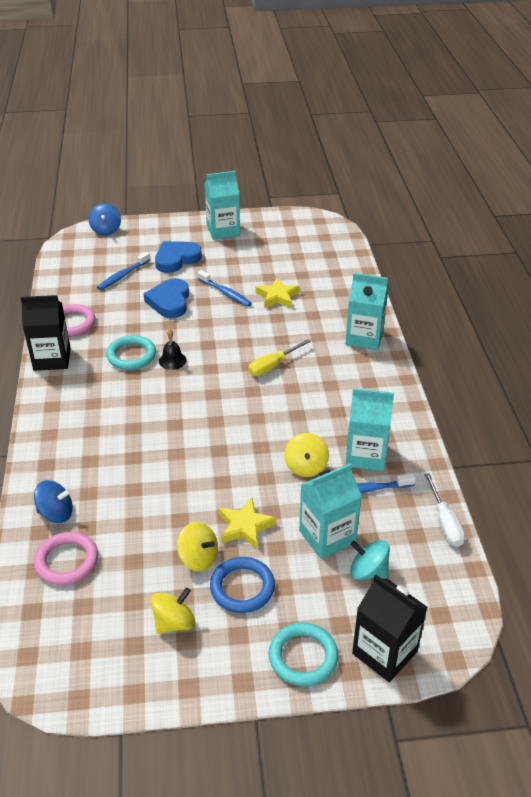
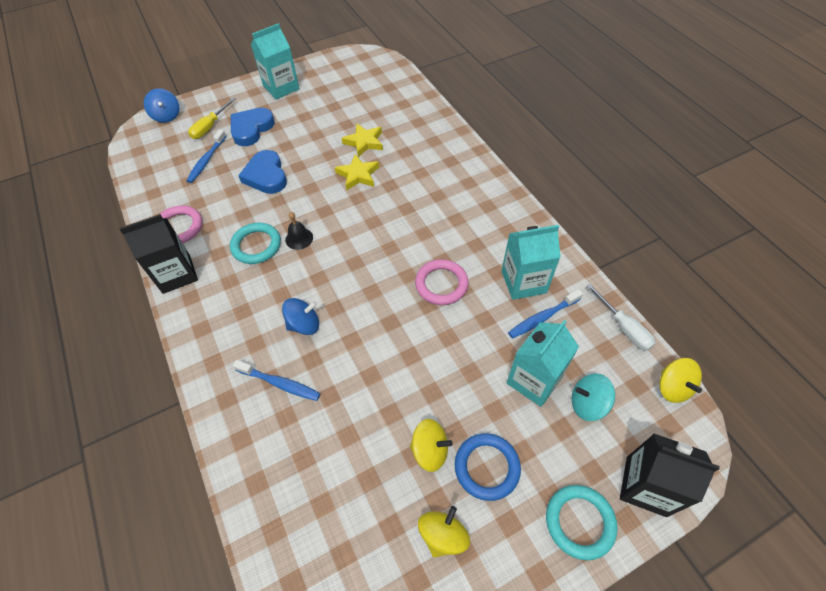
camera: 20 degrees left, 15 degrees up
blue spinning top [34,480,73,523] -> blue spinning top moved to [282,298,319,335]
pink ring [34,532,98,585] -> pink ring moved to [415,259,469,305]
blue toothbrush [197,270,252,307] -> blue toothbrush moved to [233,360,320,401]
yellow star [219,498,276,549] -> yellow star moved to [335,154,379,190]
yellow screwdriver [248,339,311,376] -> yellow screwdriver moved to [188,98,235,139]
yellow spinning top [285,433,329,477] -> yellow spinning top moved to [660,358,702,403]
turquoise carton [346,273,389,350] -> none

